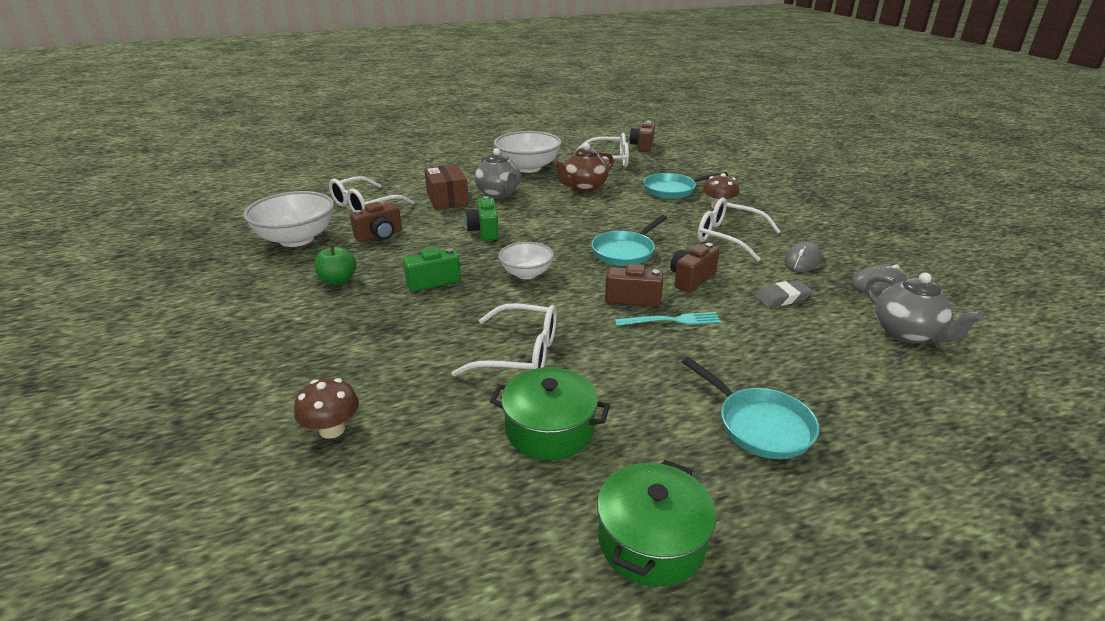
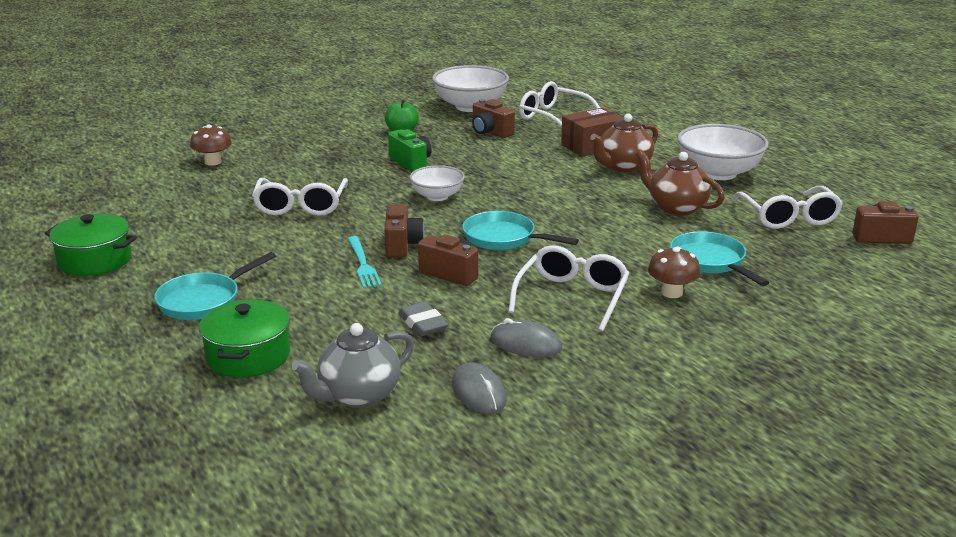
camera: 80 degrees right, 5 degrees down
green camera [465,196,499,241] -> none
grey teapot [475,148,521,199] -> brown teapot [590,113,658,173]
green pot [490,367,610,460] -> green pot moved to [199,299,290,377]

